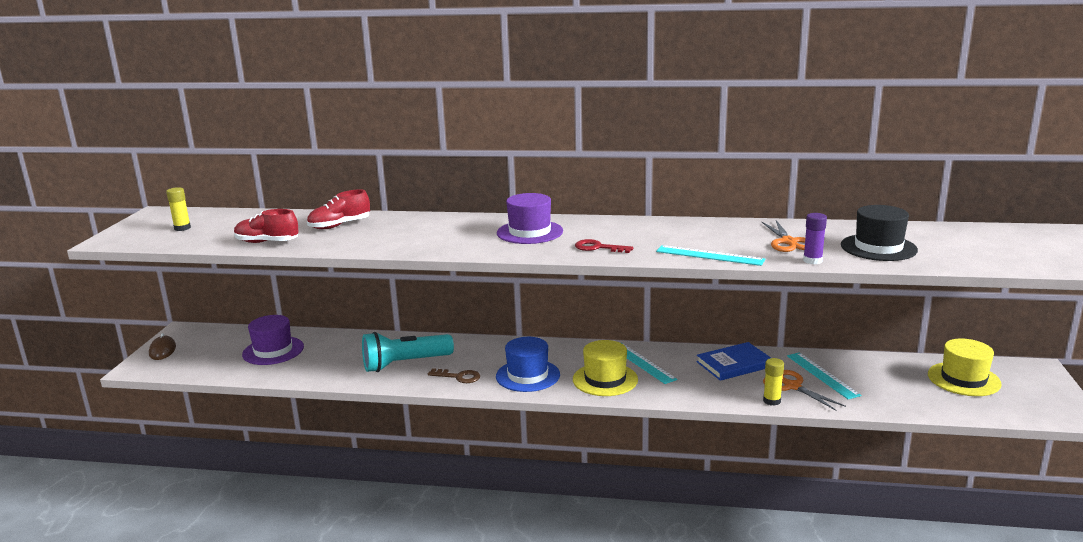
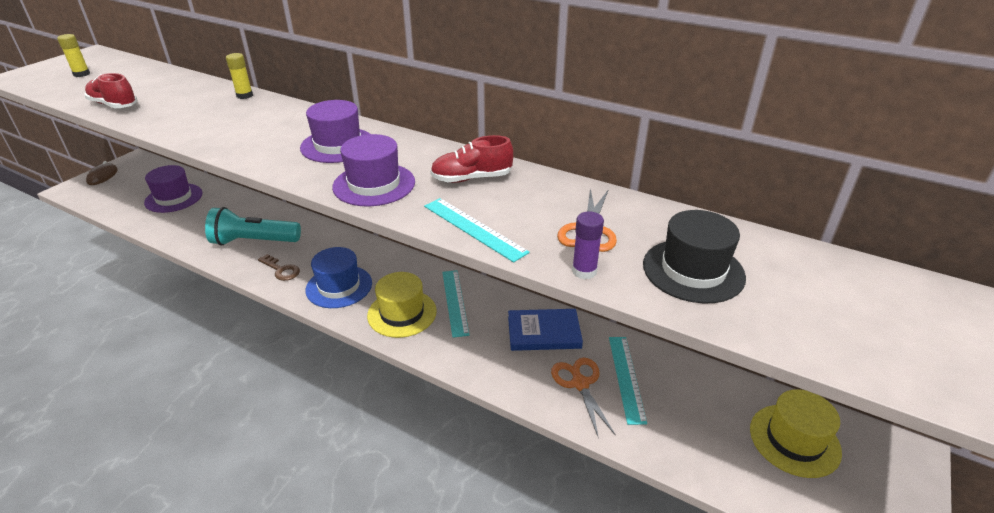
camera: 20 degrees right, 15 degrees up
red shoe [307,189,370,229] -> red shoe moved to [430,135,513,183]
red key [575,239,633,253] -> purple hat [332,134,415,206]
yellow glue stick [763,358,784,406] -> yellow glue stick moved to [226,53,253,99]

